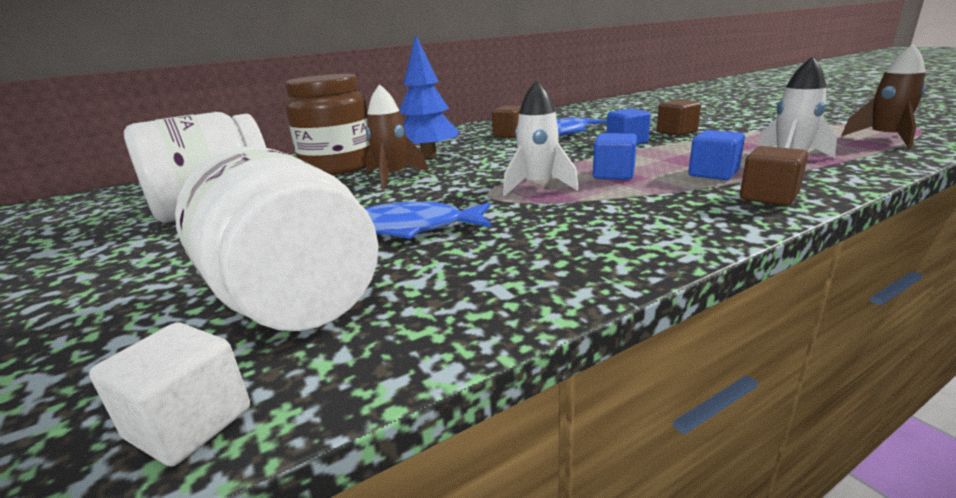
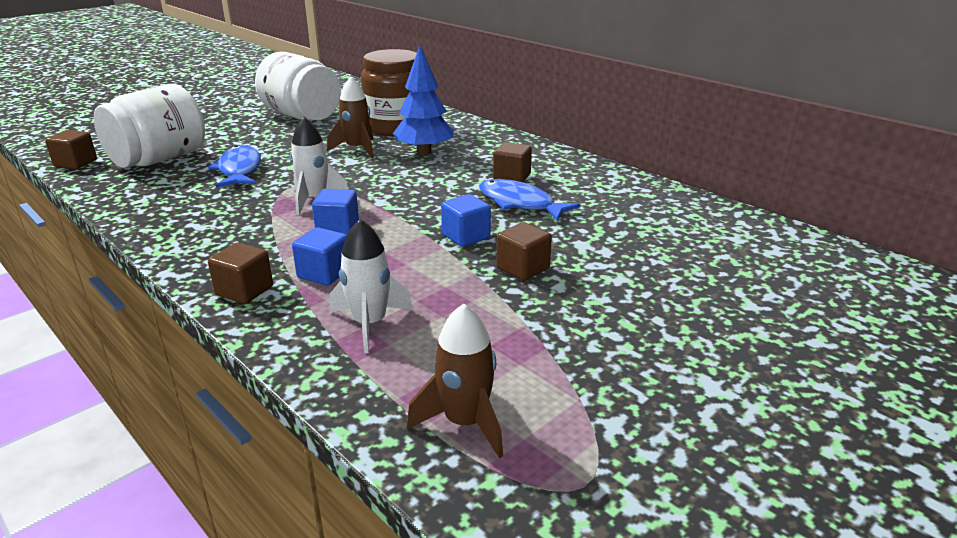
camera: 75 degrees right, 5 degrees up
white cube [89,322,250,467] -> brown cube [45,130,97,169]

